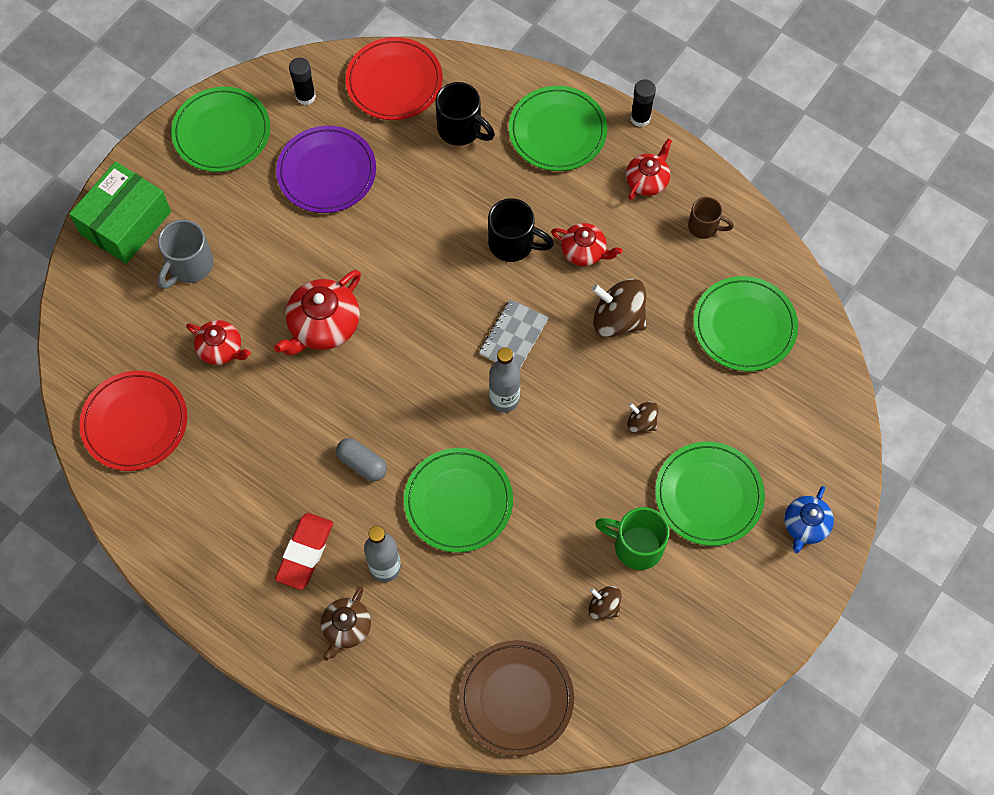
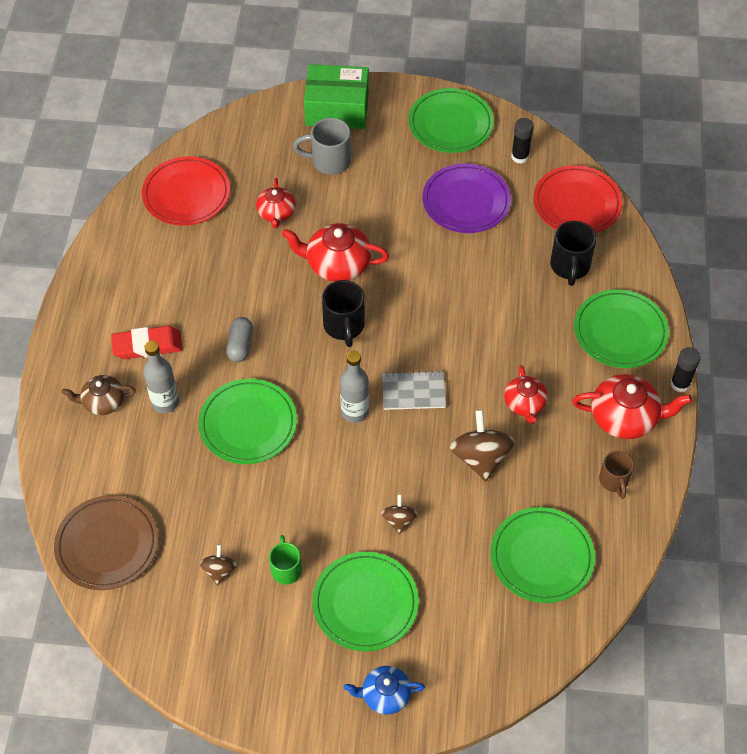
camera: 60 degrees right, 10 degrees down
black mug [488,198,554,262] -> black mug moved to [322,280,365,347]
green mug [595,507,670,570] -> green mug [269,535,302,585], size x0.67
red teapot [626,139,672,200] -> red teapot [572,374,692,439], size x1.59

